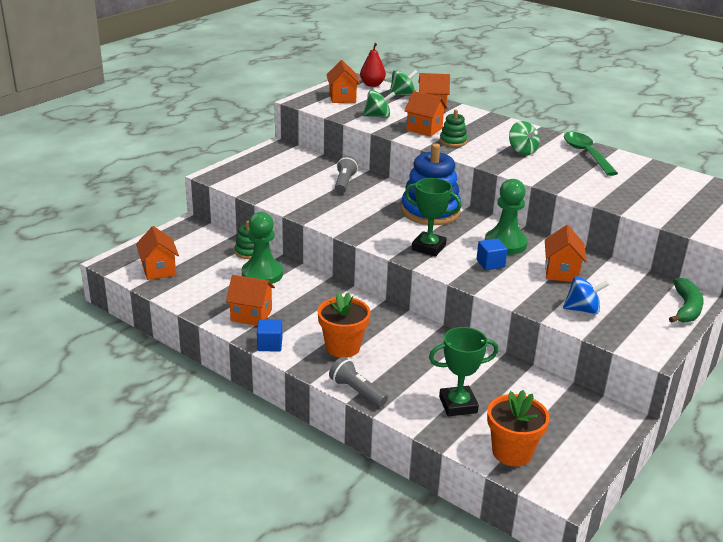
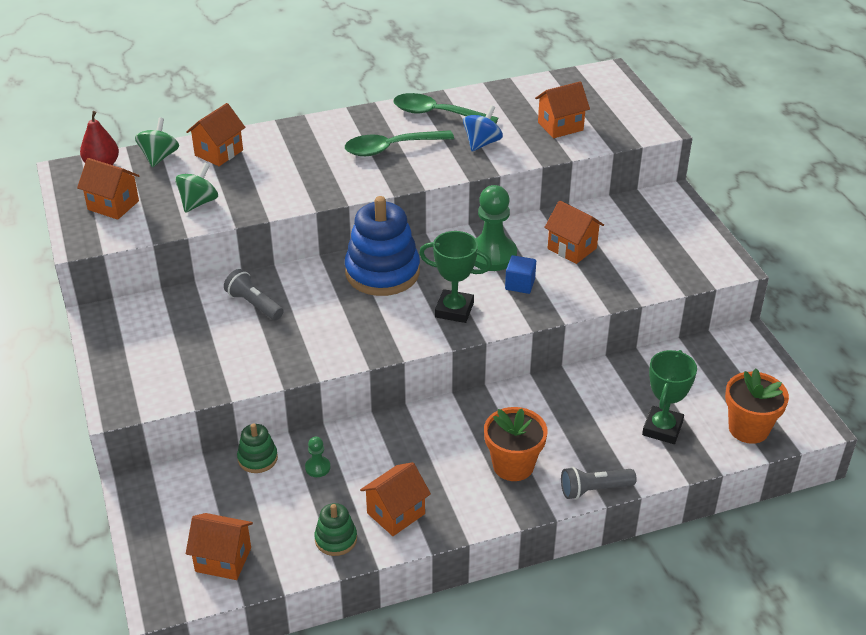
camera: 55 degrees left, 10 degrees up
green pawn [242,212,283,284] -> green pawn [305,437,330,477], size x0.45
blue cube [257,319,282,351] -> none
orange house [404,91,447,137] -> orange house moved to [535,81,590,138]
green trophy [405,178,462,257] -> green trophy turned 45 degrees clockwise [419,231,492,323]
green stacking toy [440,110,467,147] -> green stacking toy moved to [314,503,357,556]
green spinning top [509,121,540,155] -> green spoon [345,130,454,156]
blue spinning top [563,276,609,314] -> blue spinning top moved to [463,105,503,152]
green banana [669,278,704,323] -> none

